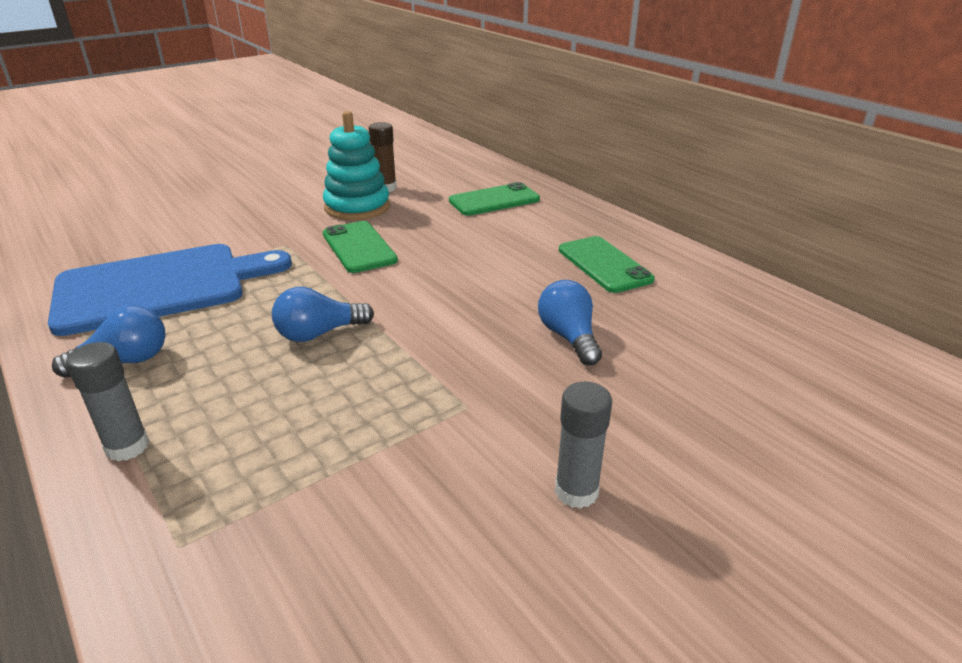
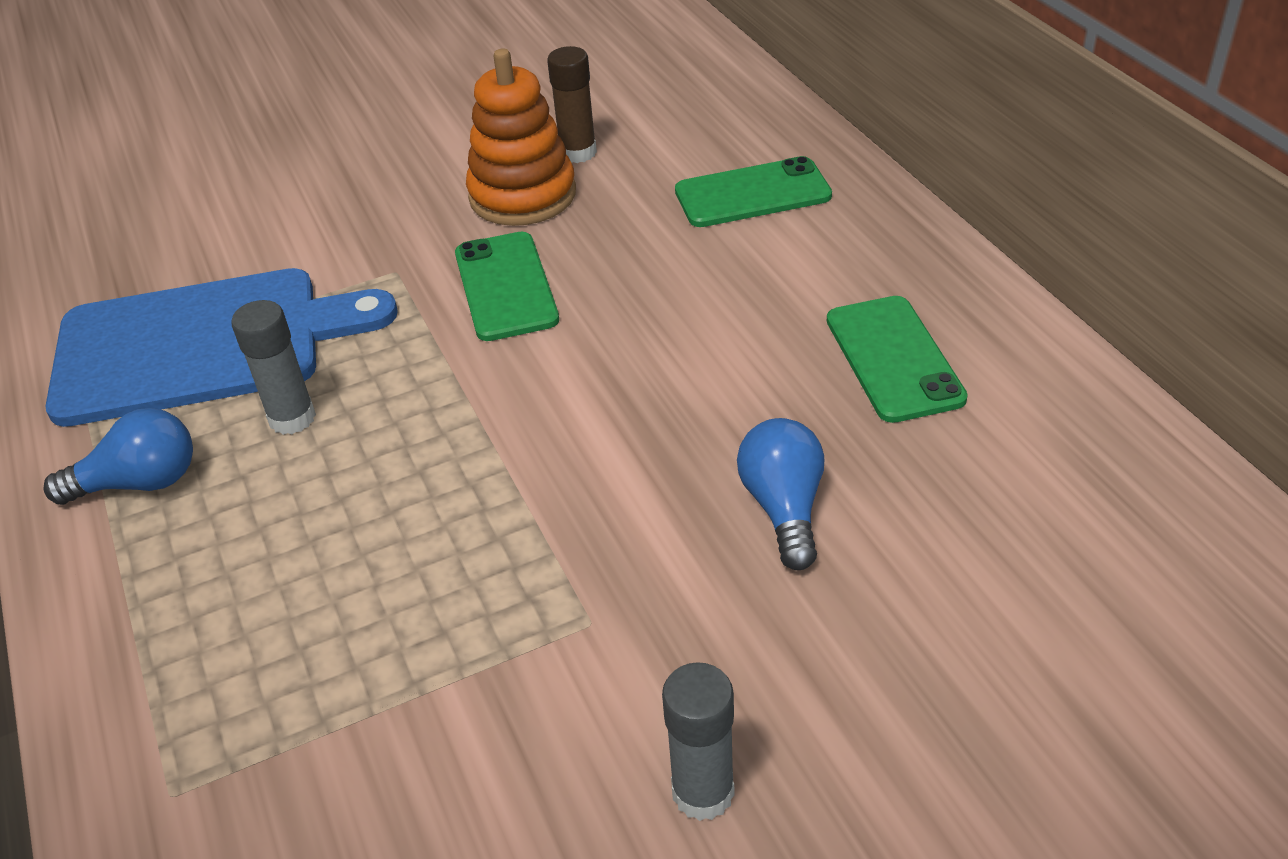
camera: 15 degrees right, 10 degrees up
grey glue stick [66,342,149,462] -> grey glue stick moved to [231,300,316,435]
blue light bulb [272,287,374,342] -> none
turquoise stacking toy [323,111,390,220] -> orange stacking toy [466,49,576,226]

